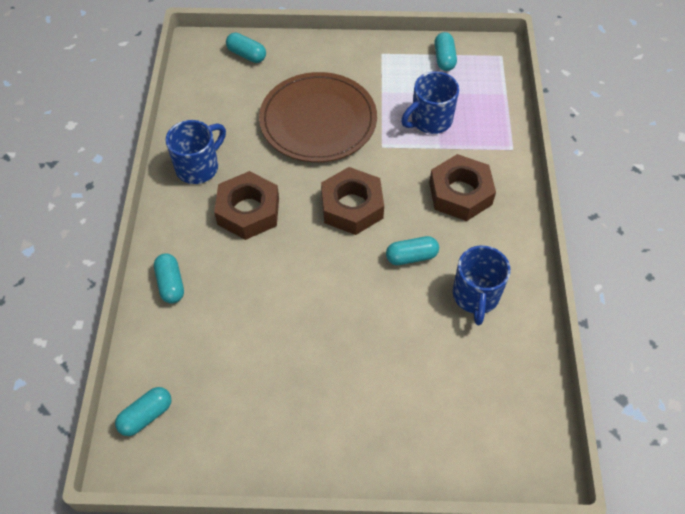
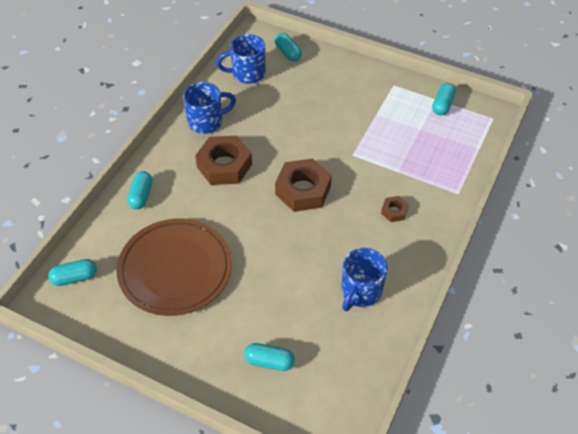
camera: 25 degrees right, 5 degrees down
brown plate [259,72,377,162] -> brown plate moved to [117,218,232,316]
turquoise capsule [386,236,439,265] -> turquoise capsule moved to [244,343,295,371]
blue mug [401,71,459,134] -> blue mug moved to [216,34,265,84]
brown nut [429,154,496,221] -> brown nut [381,196,409,222], size x0.48

